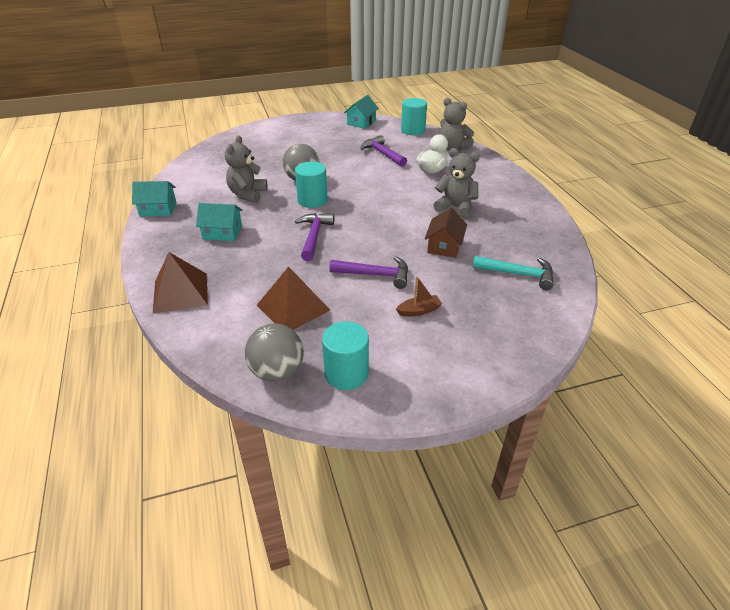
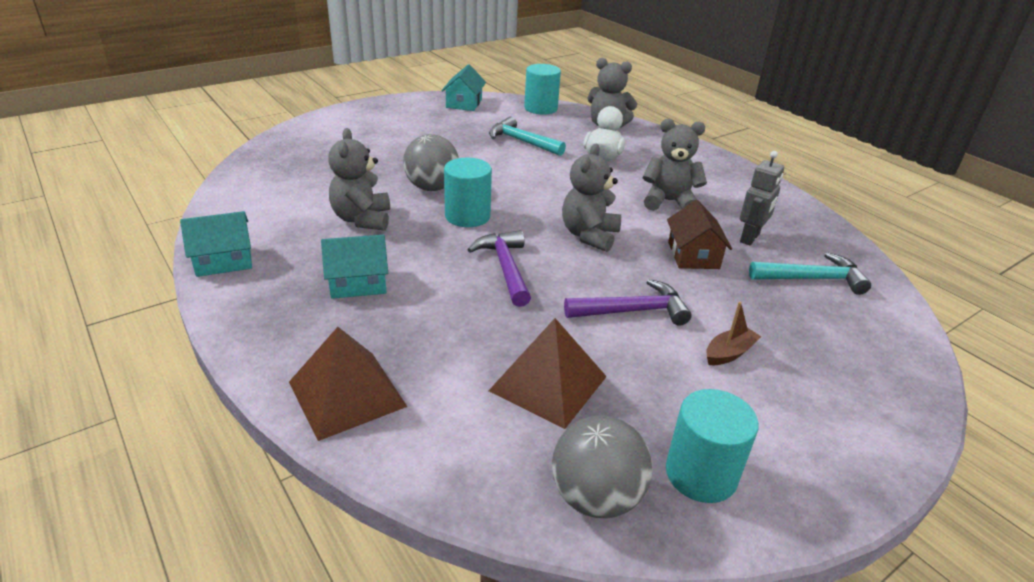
camera: 20 degrees left, 5 degrees down
purple hammer [361,135,407,167] -> turquoise hammer [489,116,566,156]
none -> grey teddy bear [562,144,621,252]
none -> grey robot [740,151,784,245]

